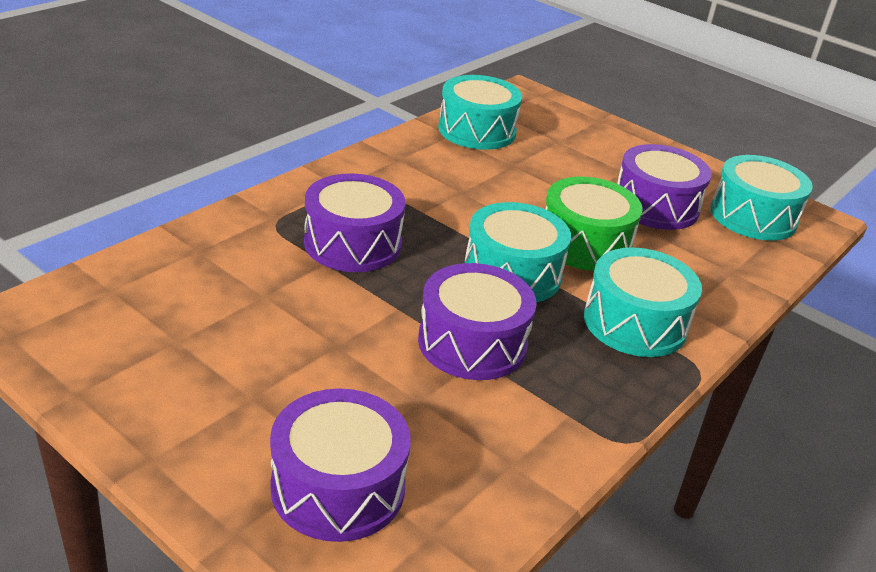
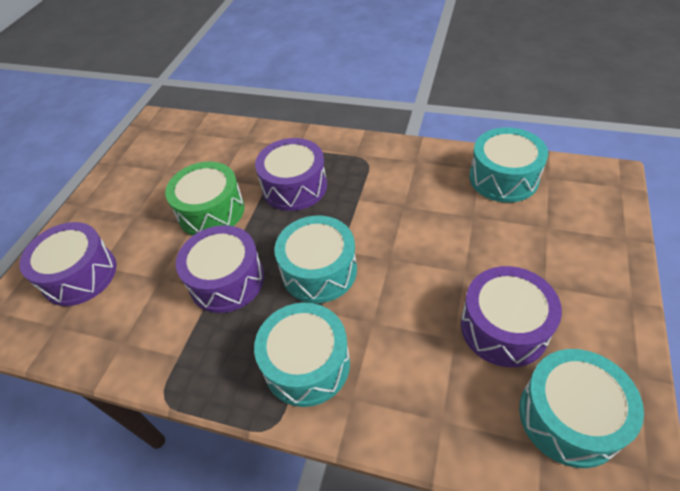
camera: 75 degrees right, 15 degrees up
green drum [545,177,643,271] -> green drum moved to [165,162,245,235]

